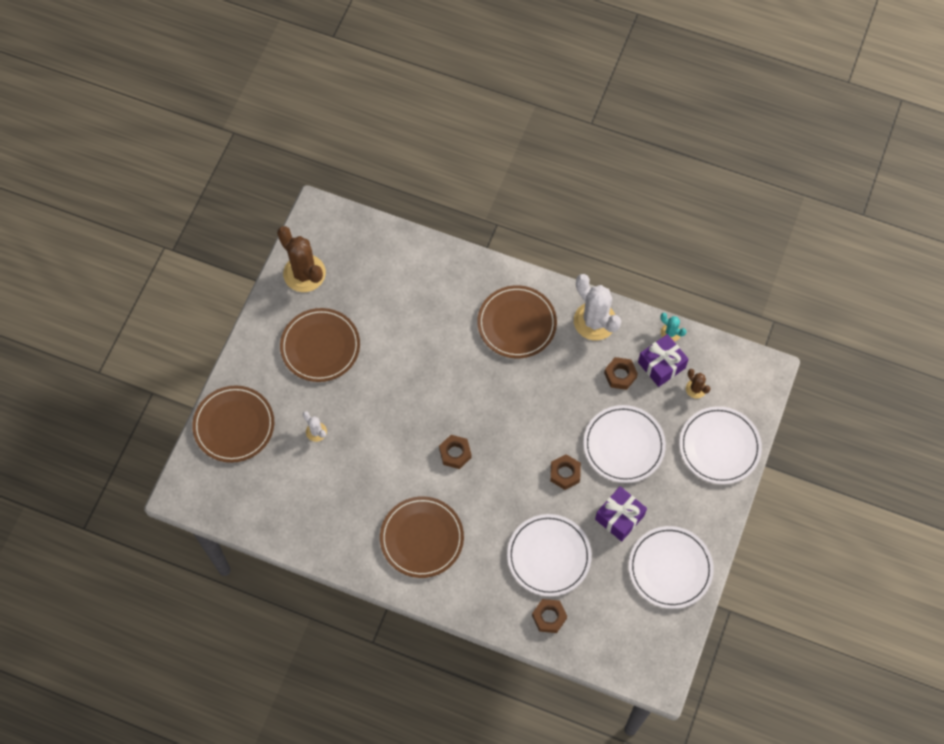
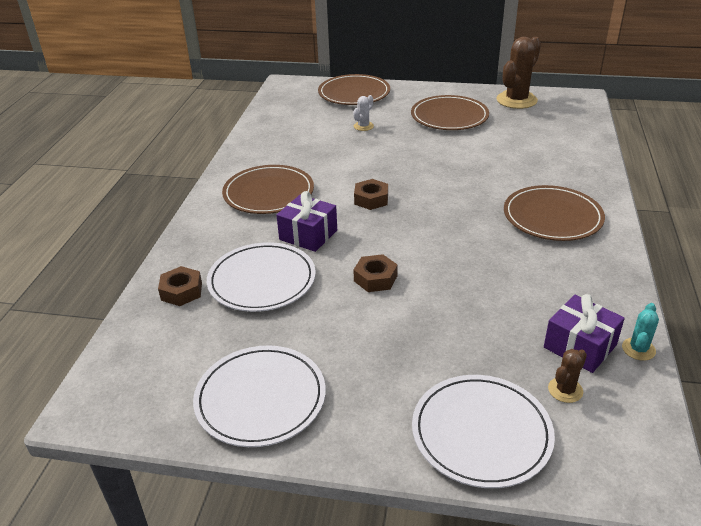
camera: 80 degrees right, 30 degrees down
white cactus [574,274,621,340] -> none
white plate [583,405,666,483] -> none
purple gift [595,486,647,542] -> purple gift moved to [277,191,337,252]
brown nut [604,357,638,390] -> none

